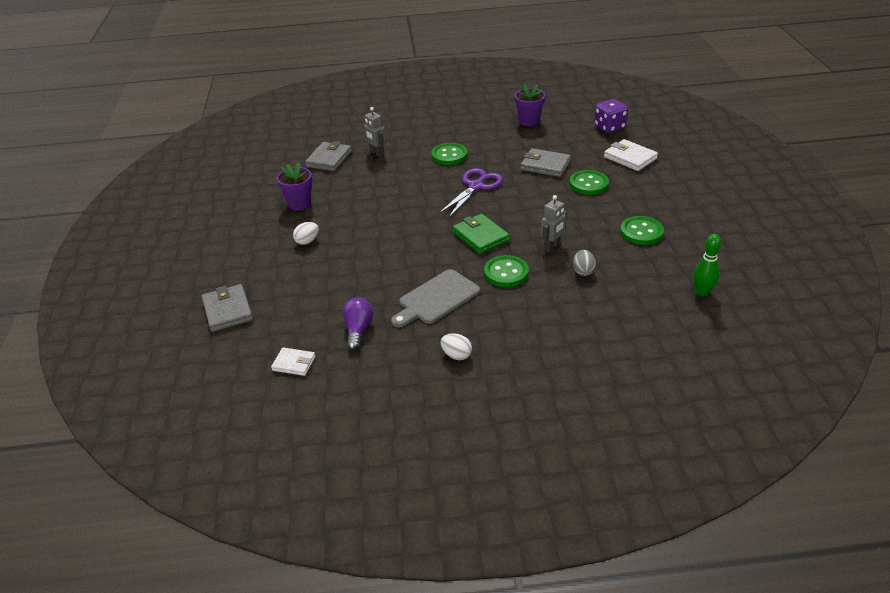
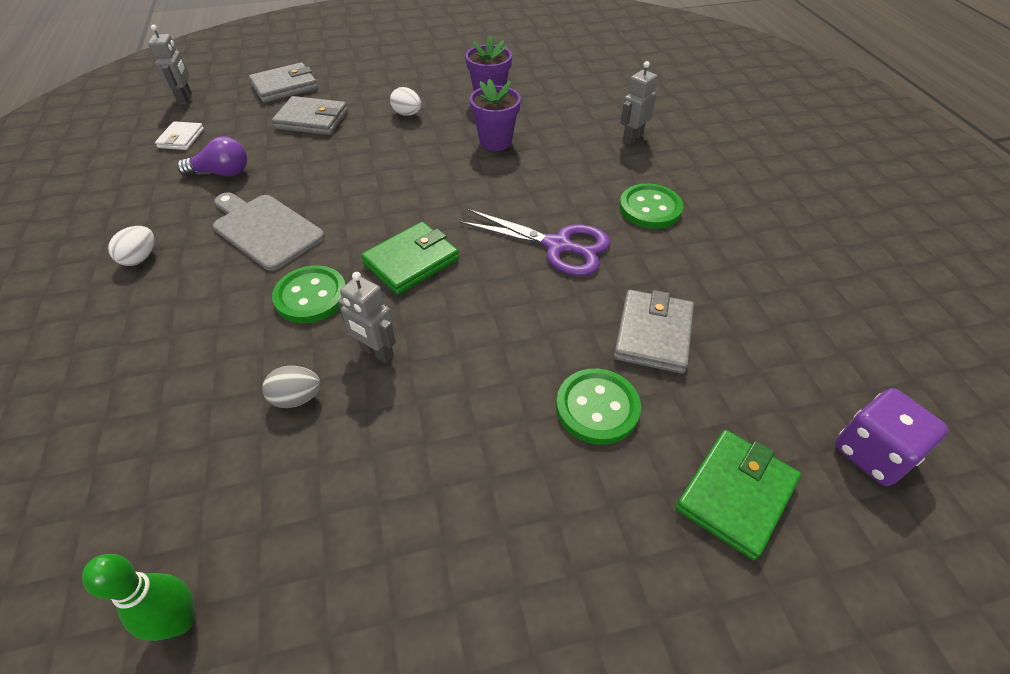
camera: 80 degrees right, 10 degrees up
grey wallet [305,141,352,171] -> grey wallet moved to [272,96,348,135]
purple flower pot [515,84,545,126] -> purple flower pot moved to [470,79,521,151]
white wallet [604,139,658,171] -> green wallet [676,430,801,560]
green button [620,216,664,245] -> none
none -> grey robot [148,25,192,105]

